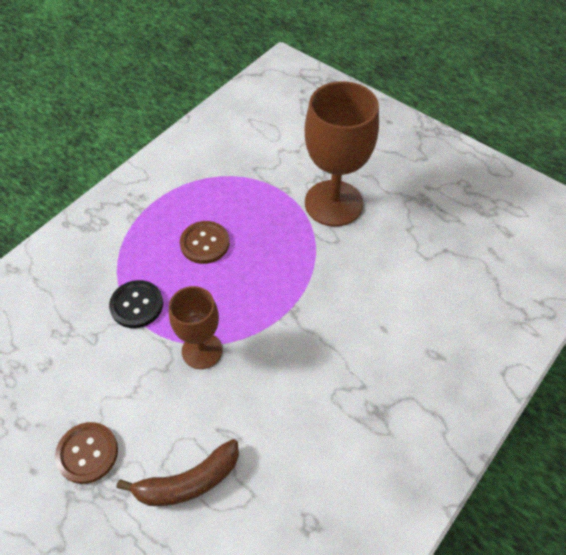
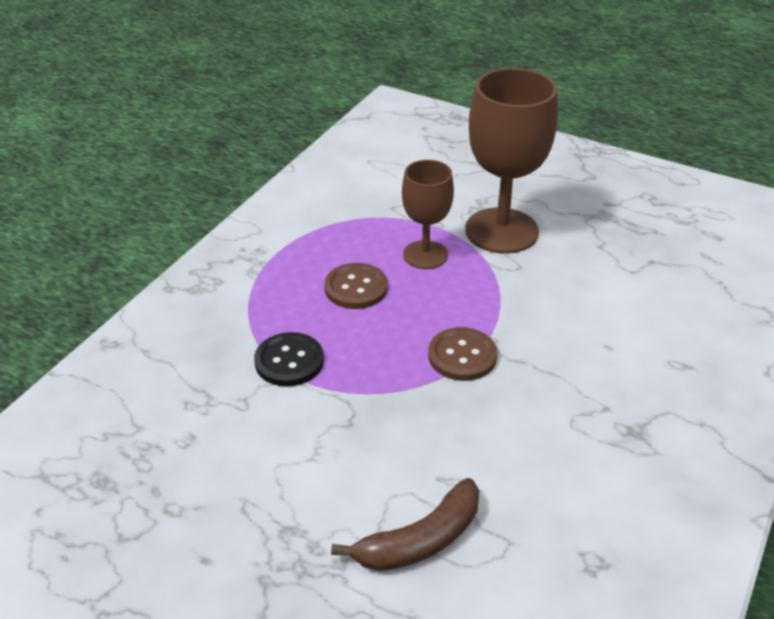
camera: 10 degrees left, 15 degrees down
brown button [55,422,118,484] -> brown button moved to [428,327,497,381]
brown goblet [169,286,222,369] -> brown goblet moved to [402,160,454,269]

